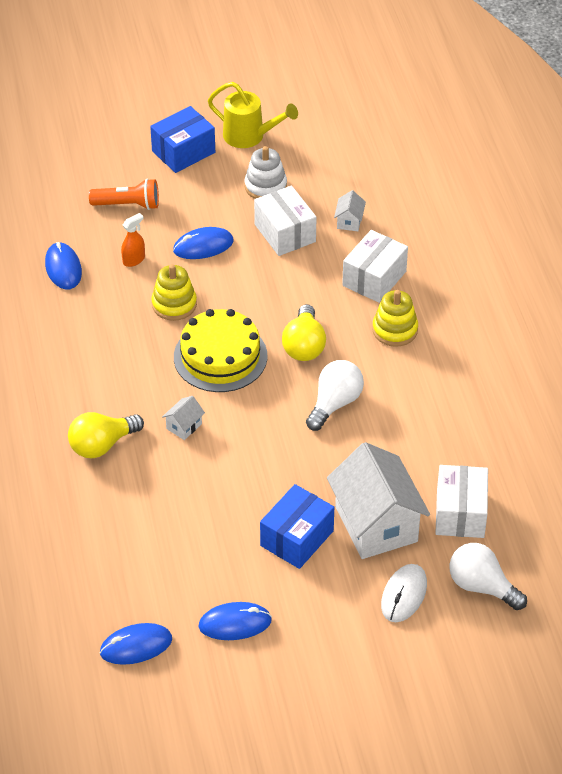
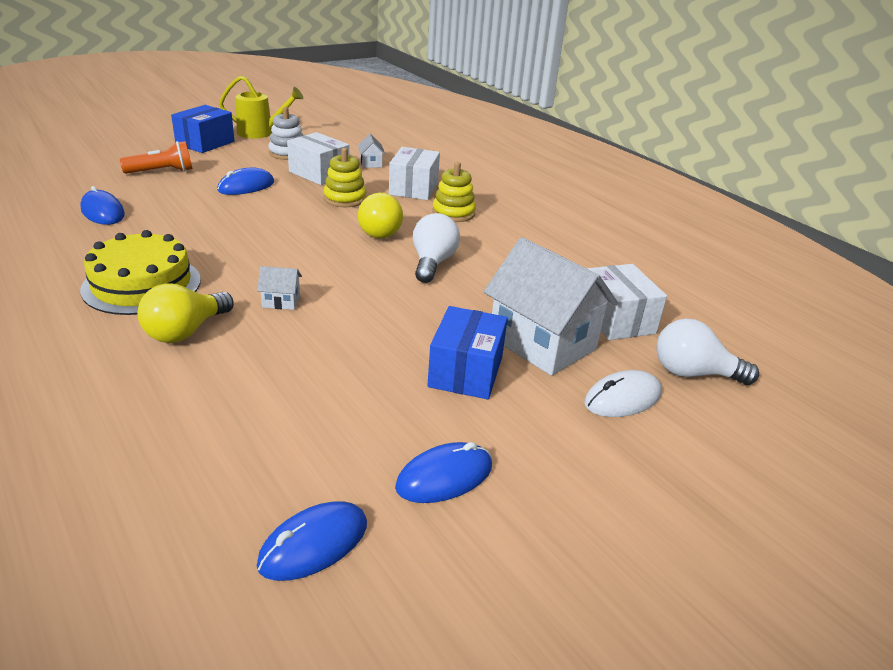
camera: 25 degrees left, 15 degrees down
orange spray bottle [121,213,145,267] -> none
yellow stacking toy [151,264,197,321] -> yellow stacking toy moved to [323,148,366,207]
white house [162,396,205,440] -> white house turned 75 degrees clockwise [257,266,302,310]
yellow cake [174,309,267,392] -> yellow cake moved to [80,230,201,315]
white mouse [381,564,427,622] -> white mouse turned 60 degrees clockwise [584,370,662,417]

